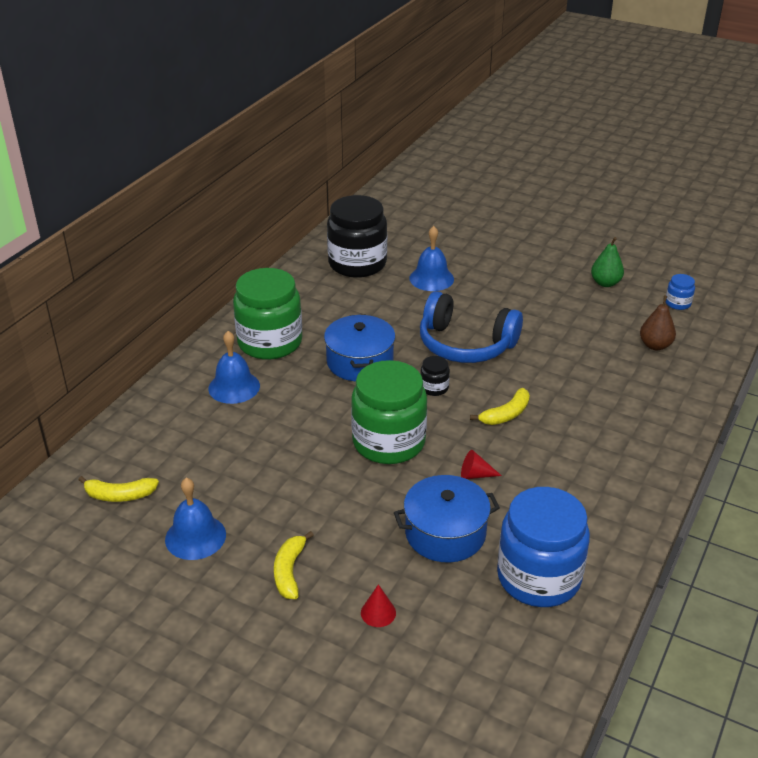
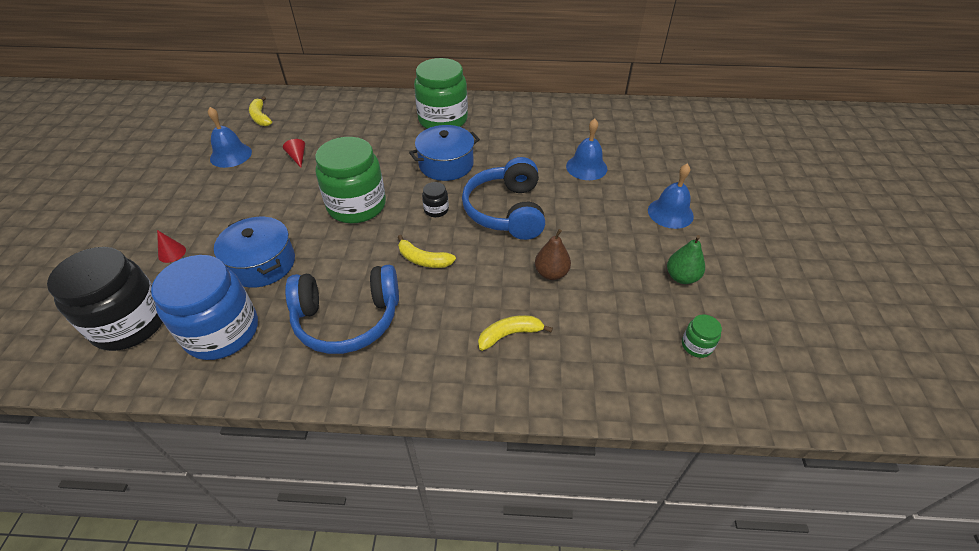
camera: 65 degrees right, 10 degrees up
blue bell [208,331,260,404] -> blue bell moved to [648,164,694,229]
yellow banana [274,531,314,599] -> yellow banana moved to [478,315,553,351]
black jar [327,195,387,278] -> black jar moved to [47,247,163,351]
red cone [461,450,502,479] -> red cone moved to [283,139,305,167]
brown pear [640,296,676,350] -> brown pear moved to [535,229,571,280]
blue jar [666,274,695,310] -> green jar [682,315,722,358]
none -> blue headphones [285,265,399,354]

